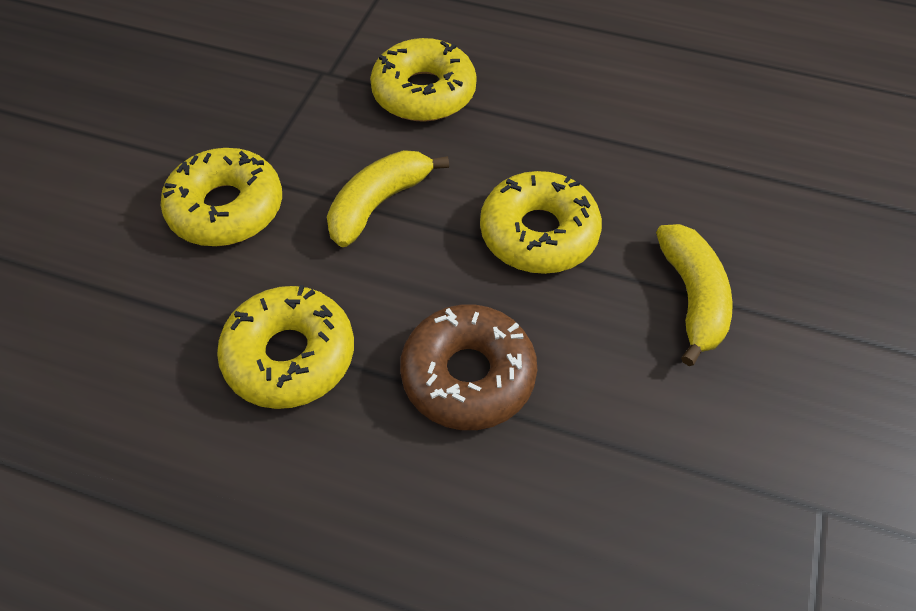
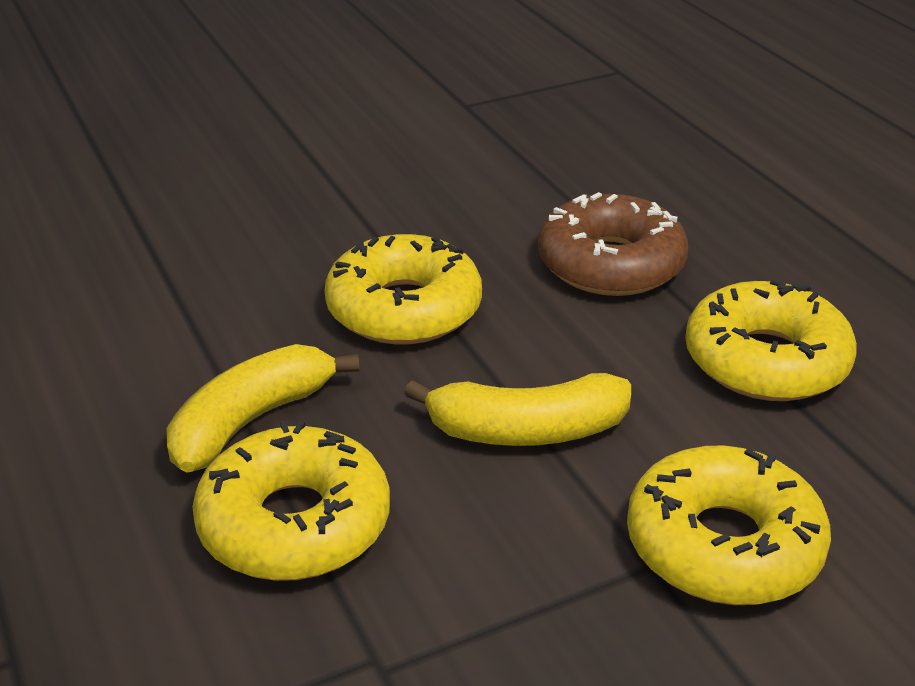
camera: 135 degrees left, 20 degrees down
yellow banana [656,224,733,366] -> yellow banana moved to [167,344,360,473]

